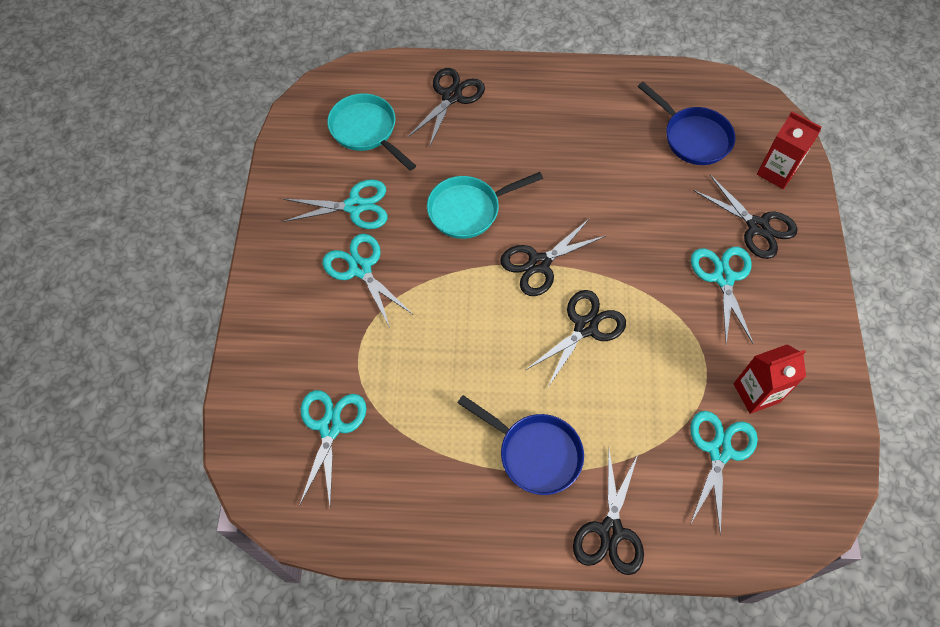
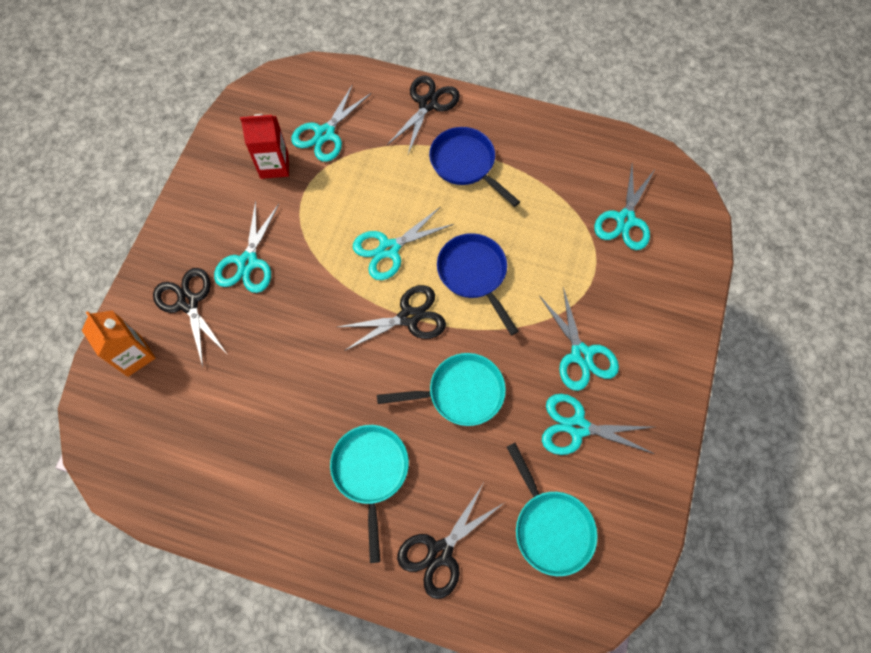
camera: 165 degrees left, 5 degrees up
black scissors [526,290,626,387] -> turquoise scissors [353,207,454,280]
blue pan [638,82,736,165] -> blue pan moved to [437,233,519,336]
red carton [757,111,822,189] -> orange carton [82,310,156,377]
none -> turquoise pan [330,425,409,563]

